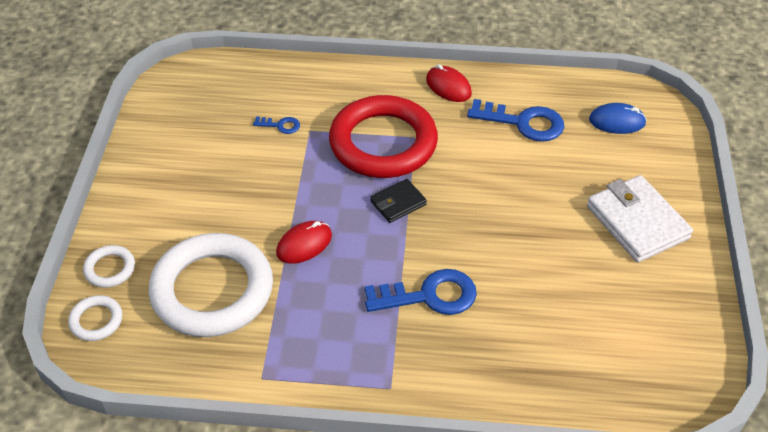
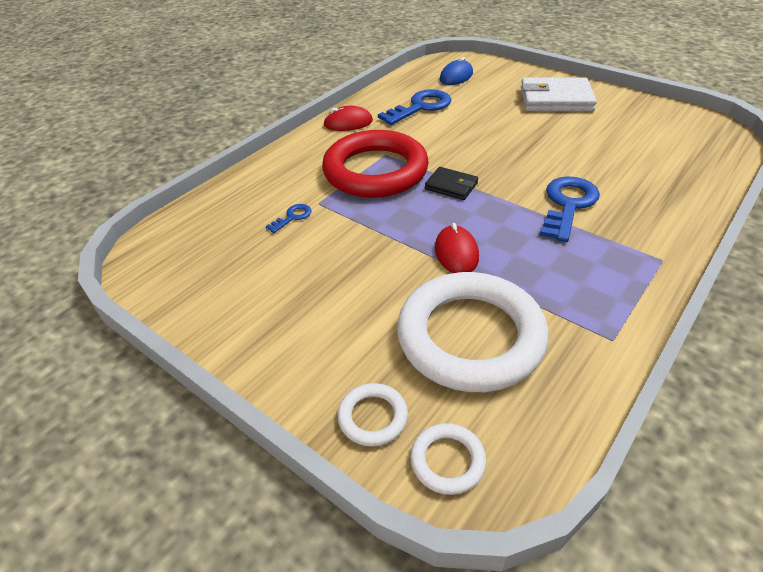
camera: 55 degrees left, 5 degrees down
black wallet [370,179,427,223] -> black wallet turned 60 degrees counterclockwise [425,167,478,200]

